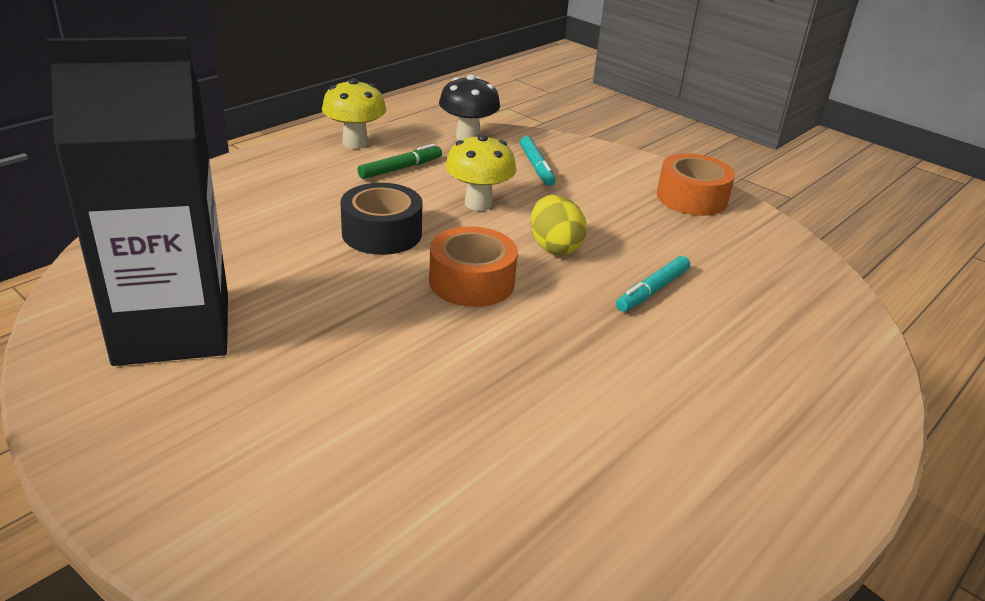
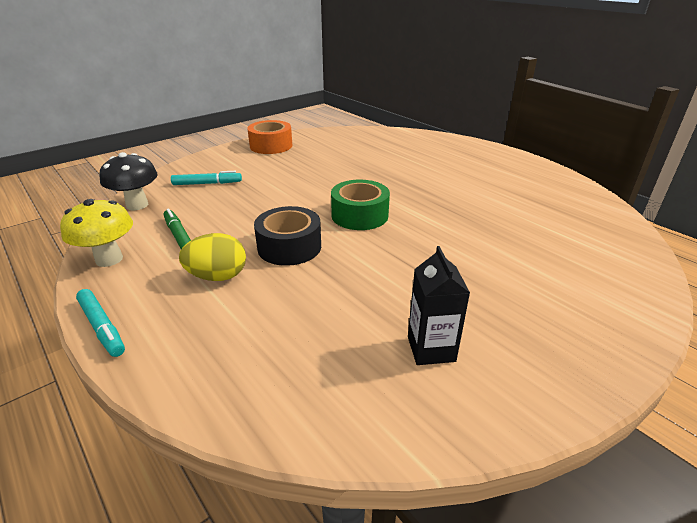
camera: 80 degrees left, 0 degrees up
black carton [46,37,228,366] -> black carton [408,246,470,365], size x0.43
orange tape [429,227,518,307] -> green tape [331,180,390,230]
yellow mushroom [445,134,516,211] -> none
yellow egg [531,195,587,255] -> yellow egg moved to [179,233,246,281]
turquoise marker [616,256,690,312] -> turquoise marker moved to [76,289,125,357]

